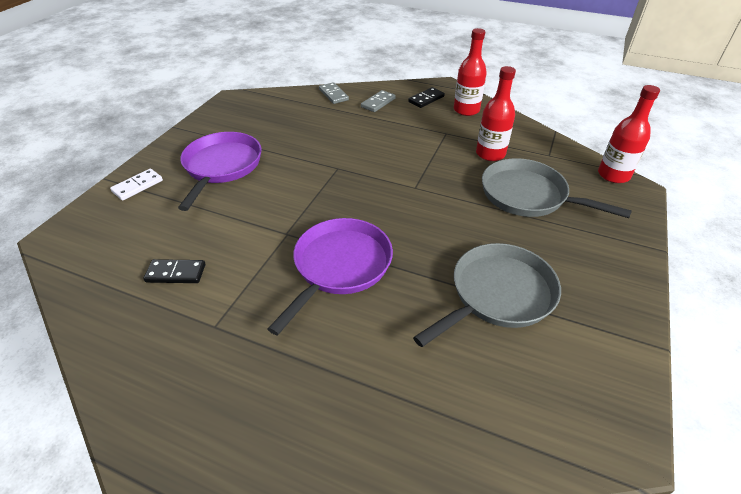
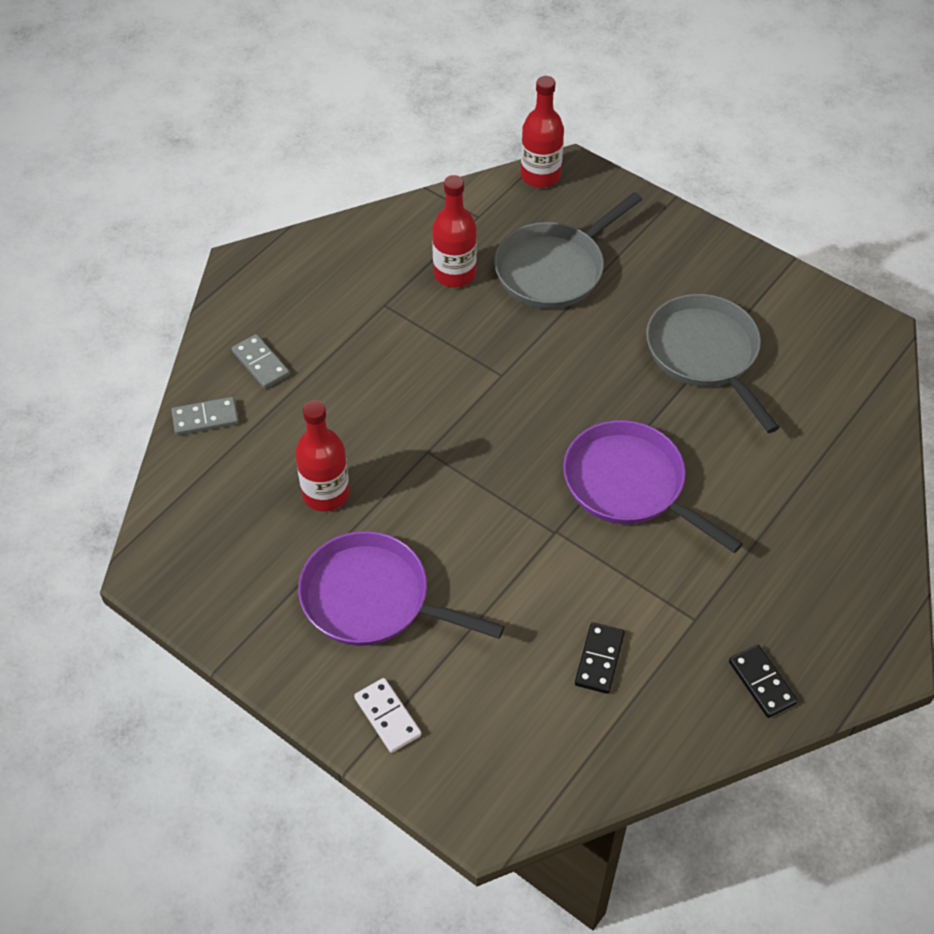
camera: 75 degrees left, 10 degrees up
black domino [408,87,445,108] -> black domino moved to [729,645,798,718]
red bottle [454,28,487,116] -> red bottle moved to [295,400,350,512]

